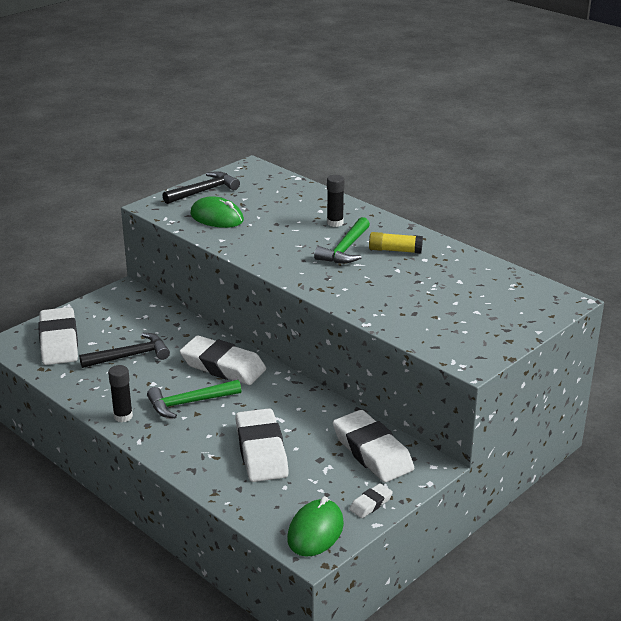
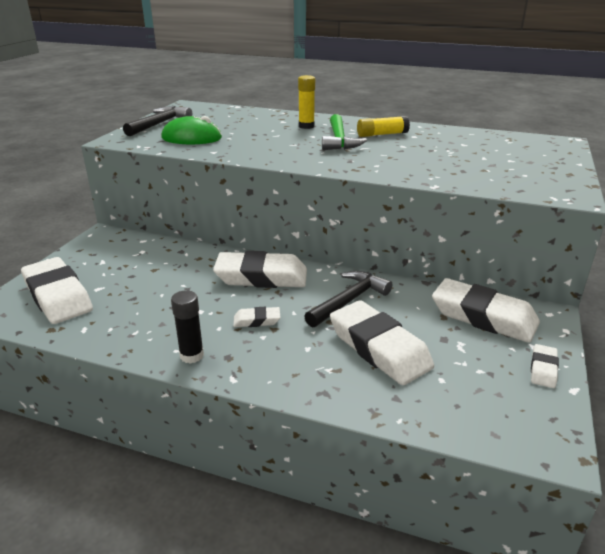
camera: 25 degrees left, 0 degrees up
black hammer [79,333,170,368] -> black hammer moved to [304,271,392,327]
green hammer [147,380,241,418] -> white eraser [234,307,281,327]
green mouse [287,496,344,557] -> none
black glue stick [327,175,345,227] -> yellow glue stick [298,75,315,129]

